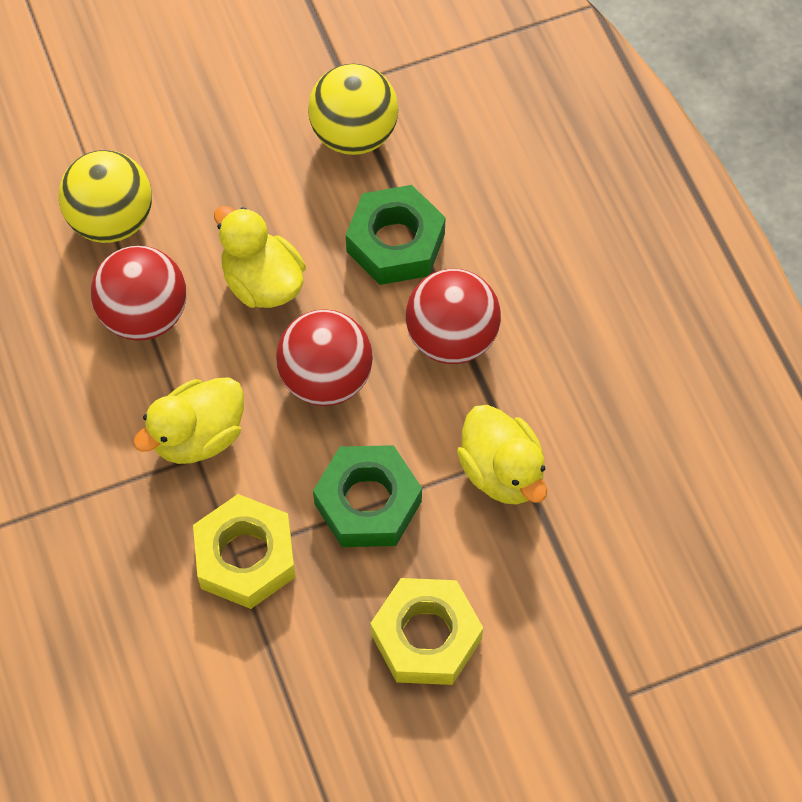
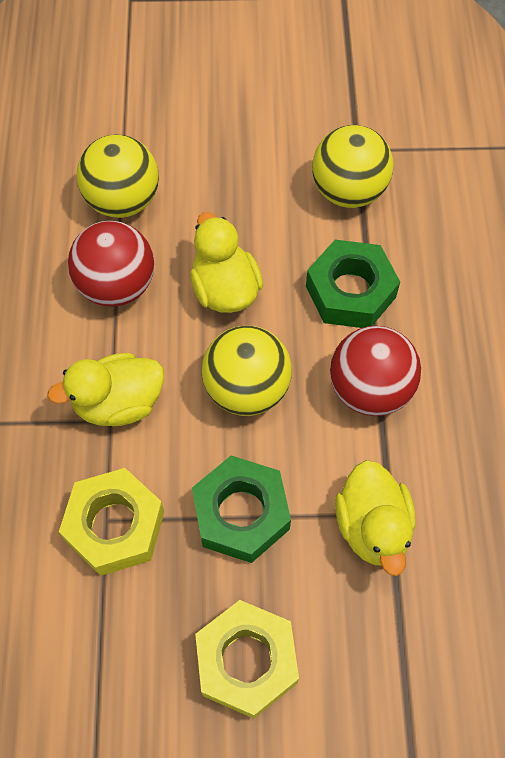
camera: 20 degrees right, 0 degrees up
red ball [276,309,373,406] -> yellow ball [202,326,292,416]

